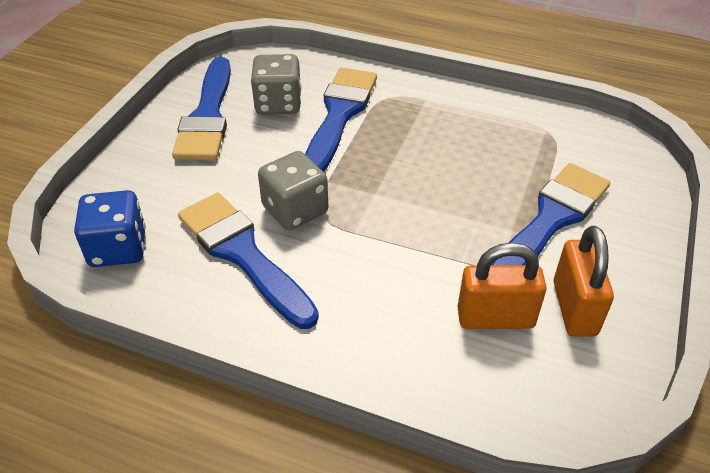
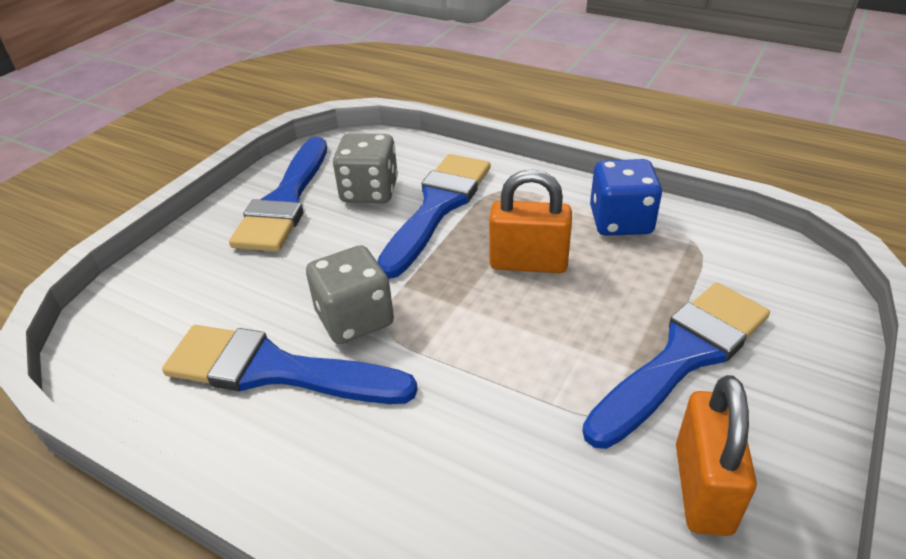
camera: 10 degrees right, 5 degrees down
blue dice [74,190,146,267] -> blue dice moved to [590,159,662,236]
blue brush [178,192,319,329] -> blue brush turned 45 degrees counterclockwise [162,325,418,404]
orange padlock [457,243,546,329] -> orange padlock moved to [489,169,572,273]

